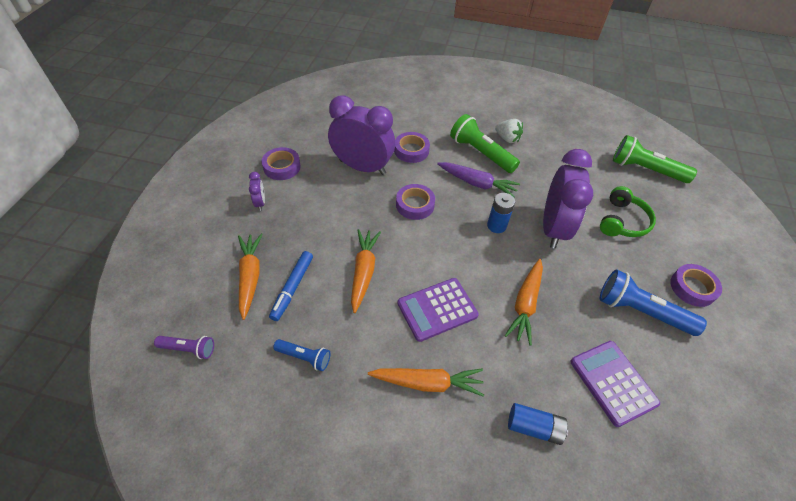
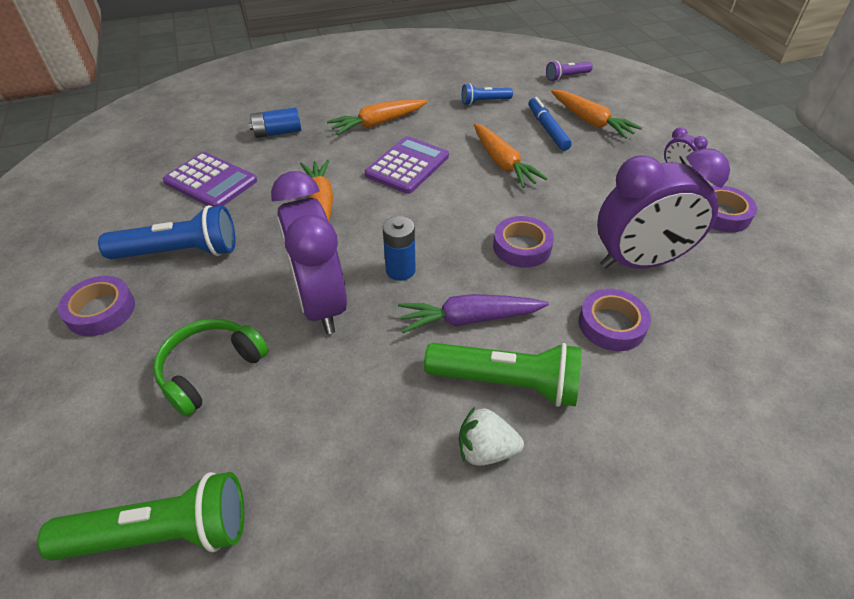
camera: 150 degrees right, 5 degrees down
green headphones [600,186,656,237] -> green headphones turned 45 degrees clockwise [153,319,269,417]

